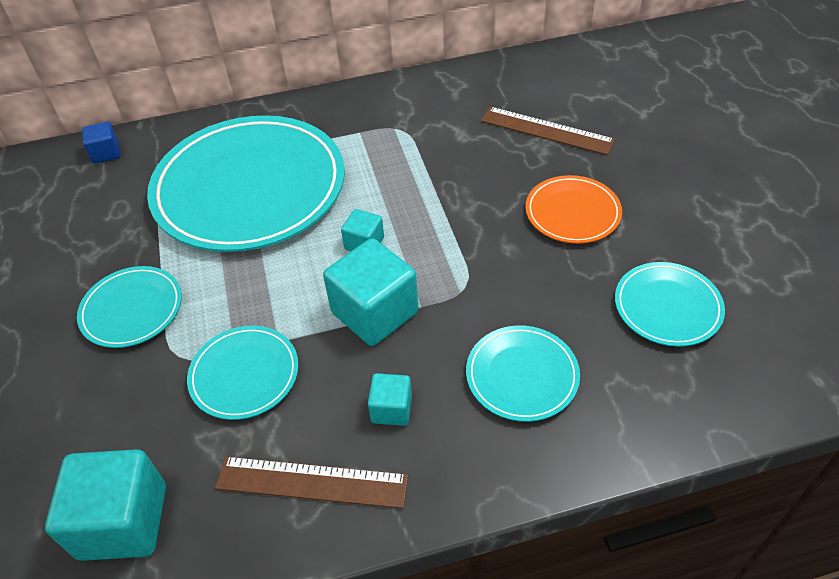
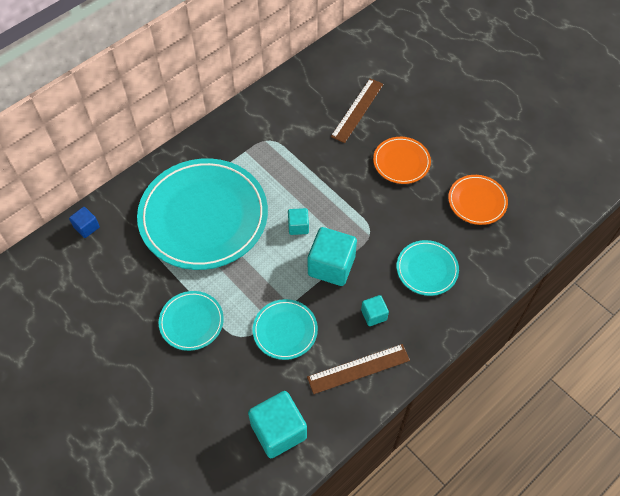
camera: 30 degrees left, 10 degrees up
brown ruler [481,107,615,155] -> brown ruler turned 60 degrees counterclockwise [331,78,384,143]
turquoise plate [615,262,725,347] -> orange plate [448,175,508,225]

